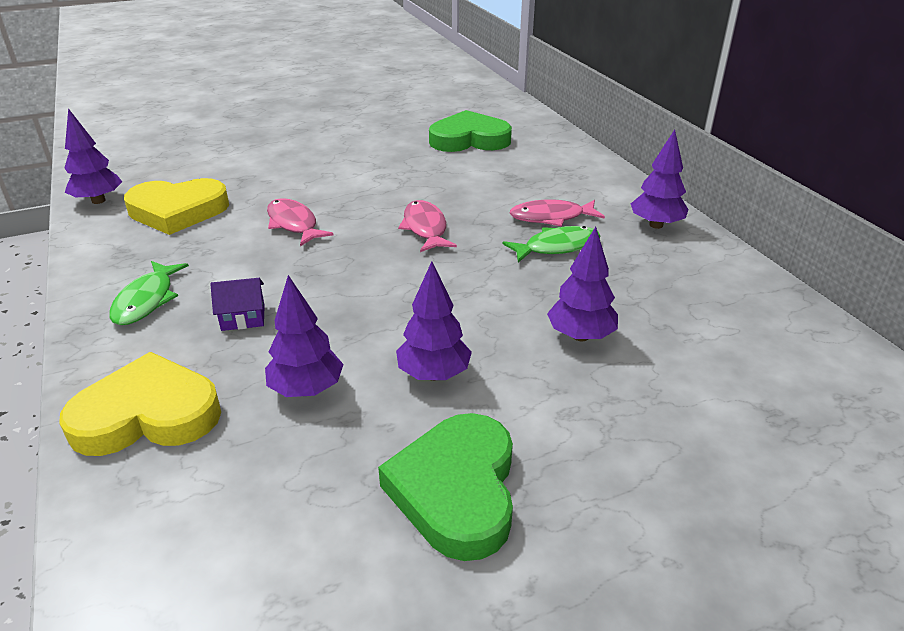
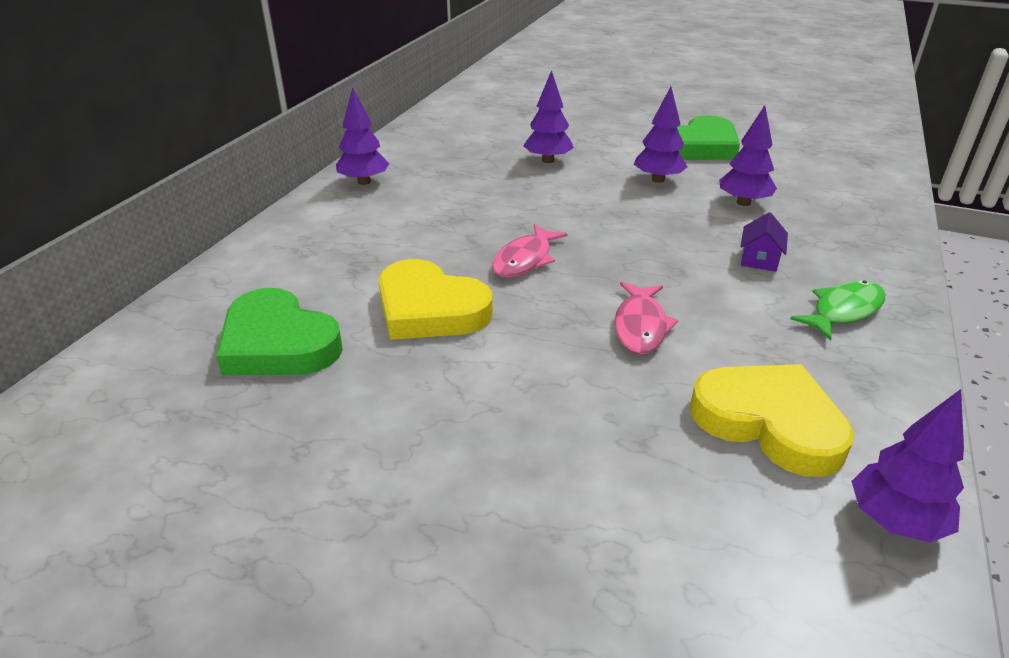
camera: 135 degrees left, 0 degrees up
yellow heart [59,352,221,456] -> yellow heart moved to [378,259,493,340]
purple house [210,278,265,331] -> purple house turned 75 degrees clockwise [740,212,788,272]
green fish [502,226,600,262] -> none
pink fish [510,199,605,227] -> none

